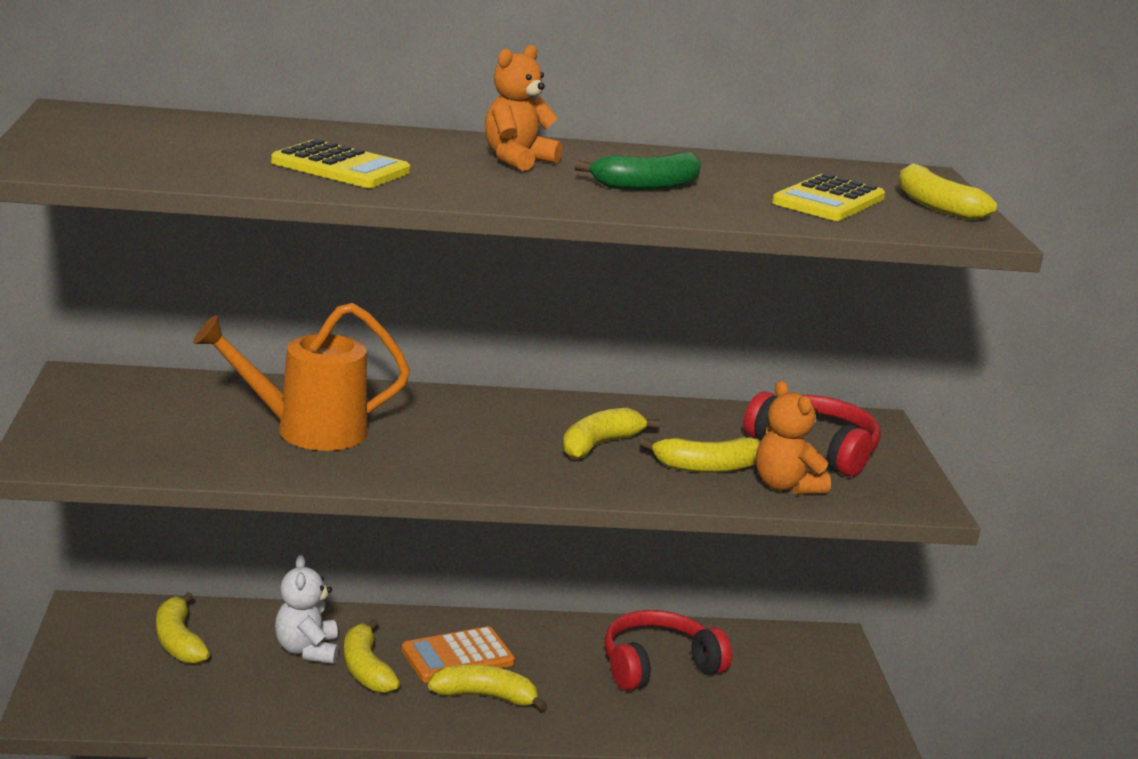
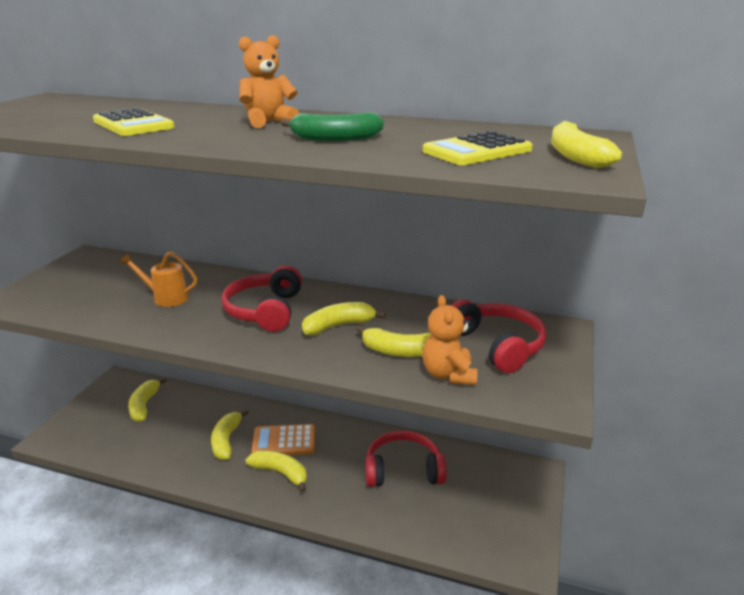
camera: 25 degrees right, 5 degrees up
orange watering can [193,303,410,451] -> orange watering can [120,252,197,307], size x0.61
white teddy bear [275,555,338,664] -> none
none -> red headphones [221,265,302,332]

